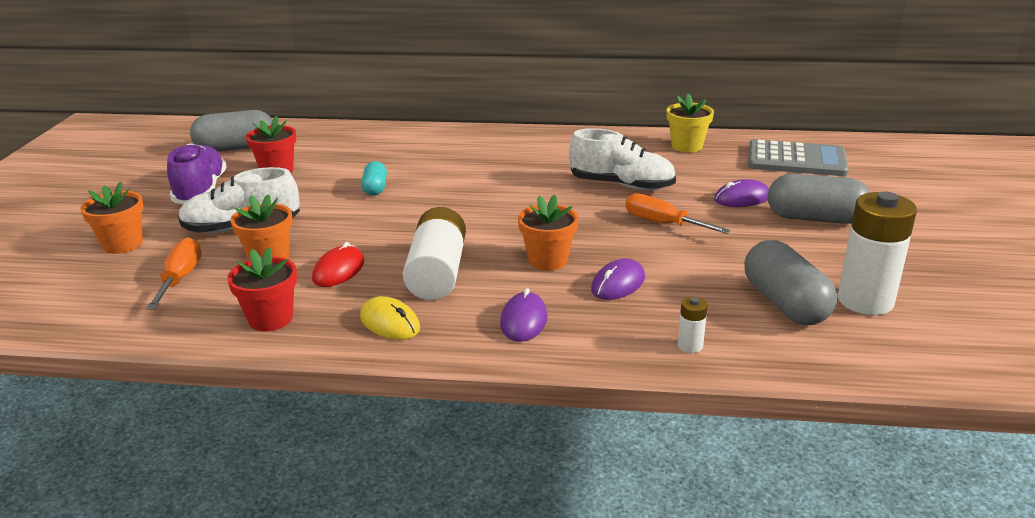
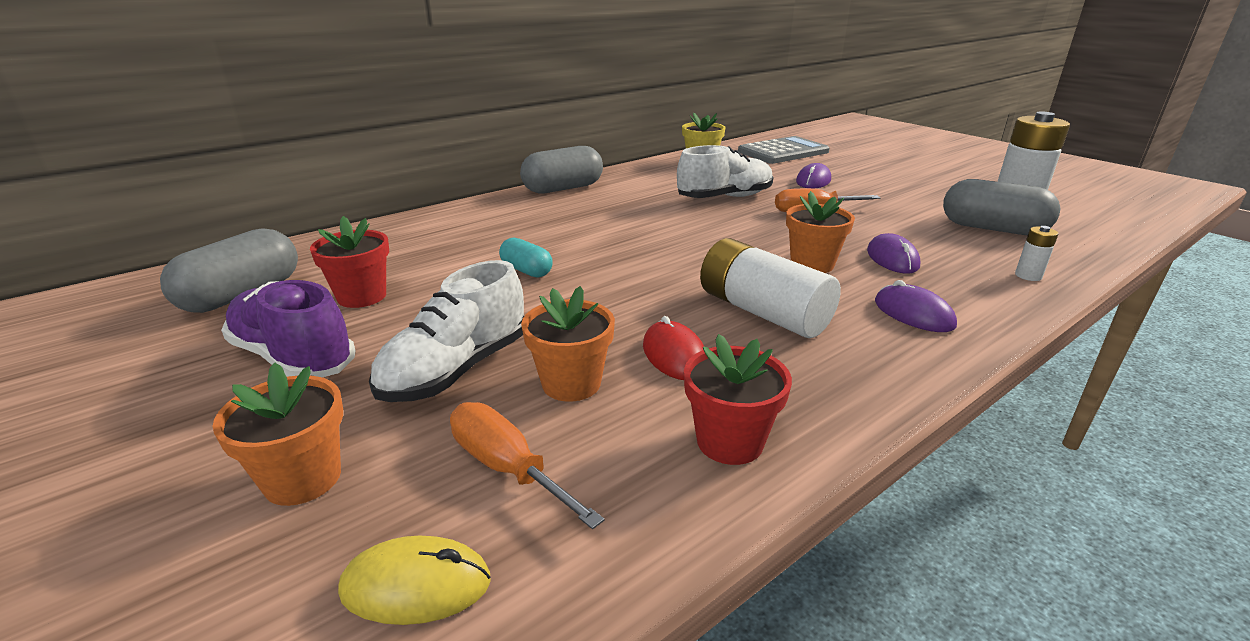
camera: 45 degrees left, 0 degrees up
yellow mouse [360,296,420,340] -> yellow mouse moved to [338,536,491,625]
grey capsule [768,174,870,224] -> grey capsule moved to [520,146,603,194]

